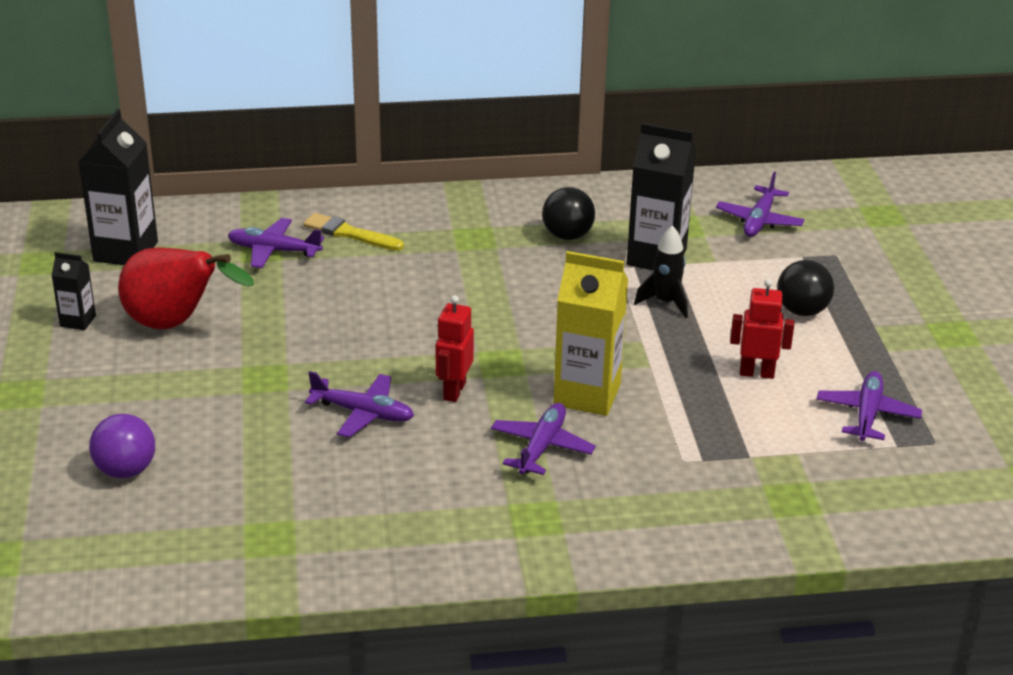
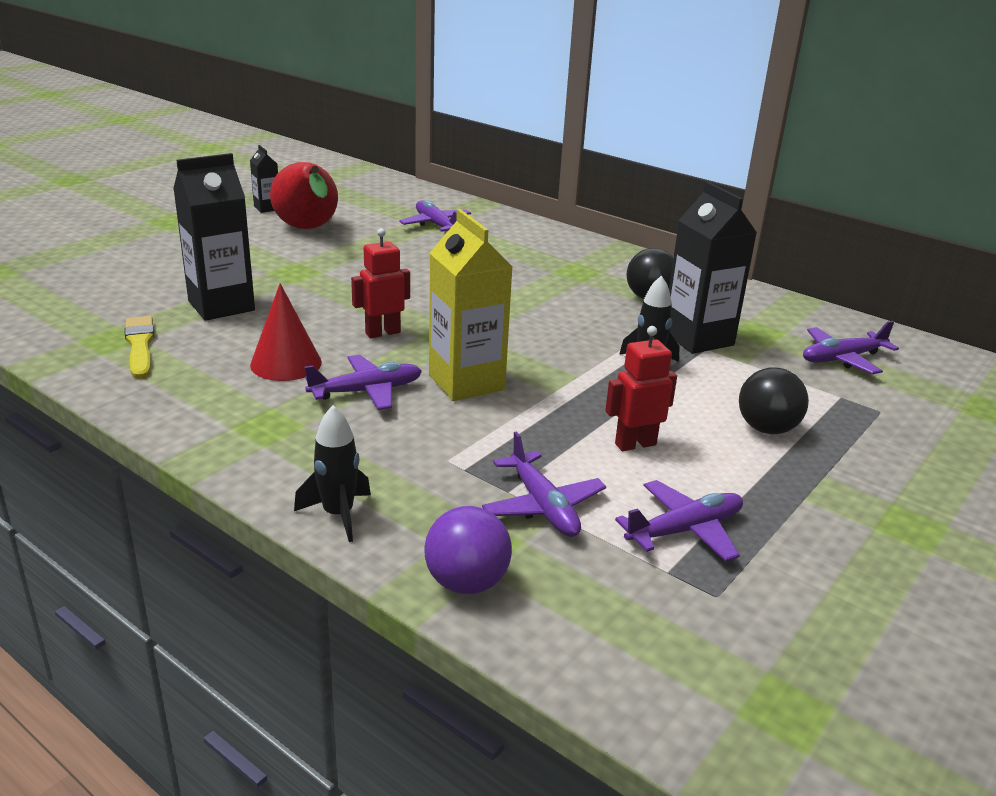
camera: 45 degrees right, 5 degrees down
black carton [79,109,158,265] -> black carton moved to [173,153,255,321]
purple ball [89,414,155,478] -> purple ball moved to [424,506,512,594]
yellow brush [303,213,404,251] -> yellow brush moved to [125,316,155,379]
purple plane [305,371,414,438] -> purple plane moved to [482,431,606,537]
red robot [730,279,794,379] -> red robot turned 75 degrees counterclockwise [605,326,677,451]
none -> red cone [250,283,322,381]
none -> black rocket [294,405,371,542]

